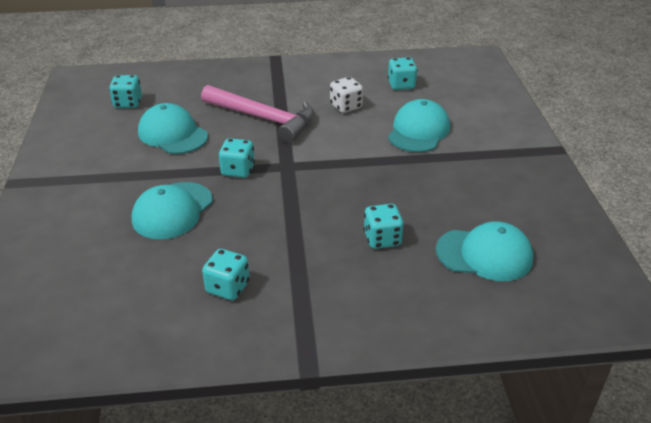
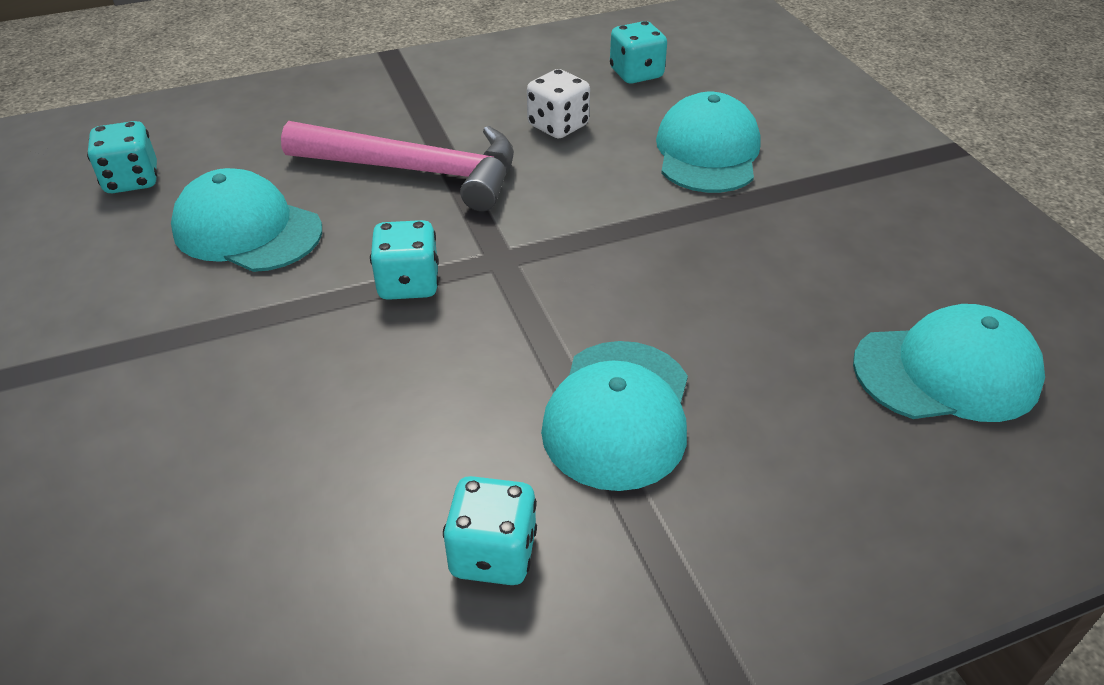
camera: 15 degrees left, 5 degrees up
turquoise cap [132,182,213,239] -> turquoise cap moved to [541,341,688,491]
turquoise dice [363,204,403,249] -> none

